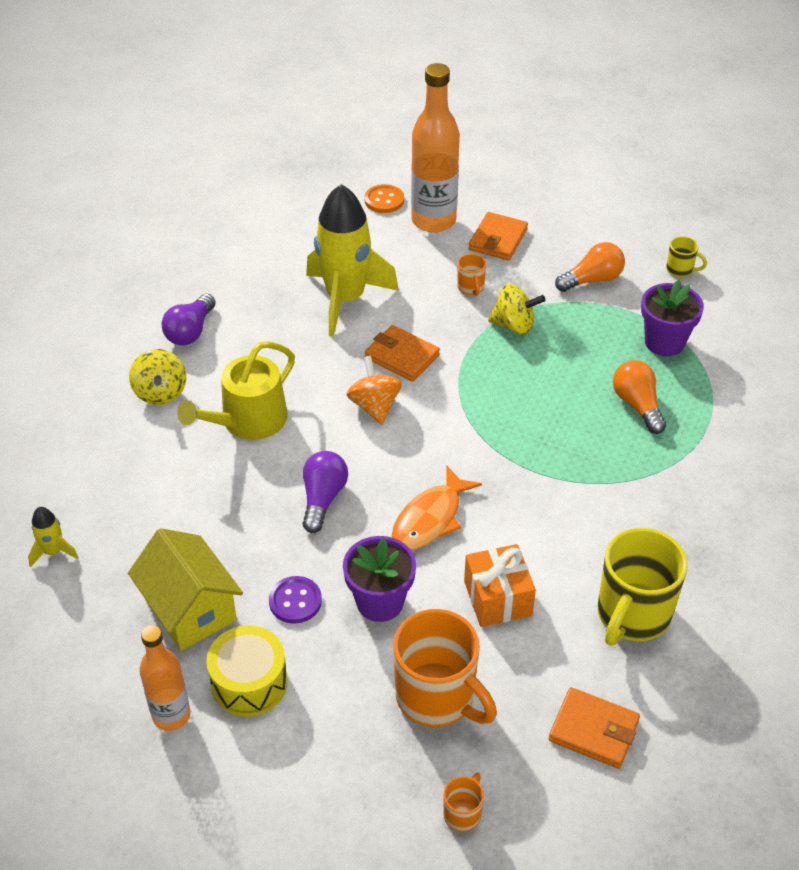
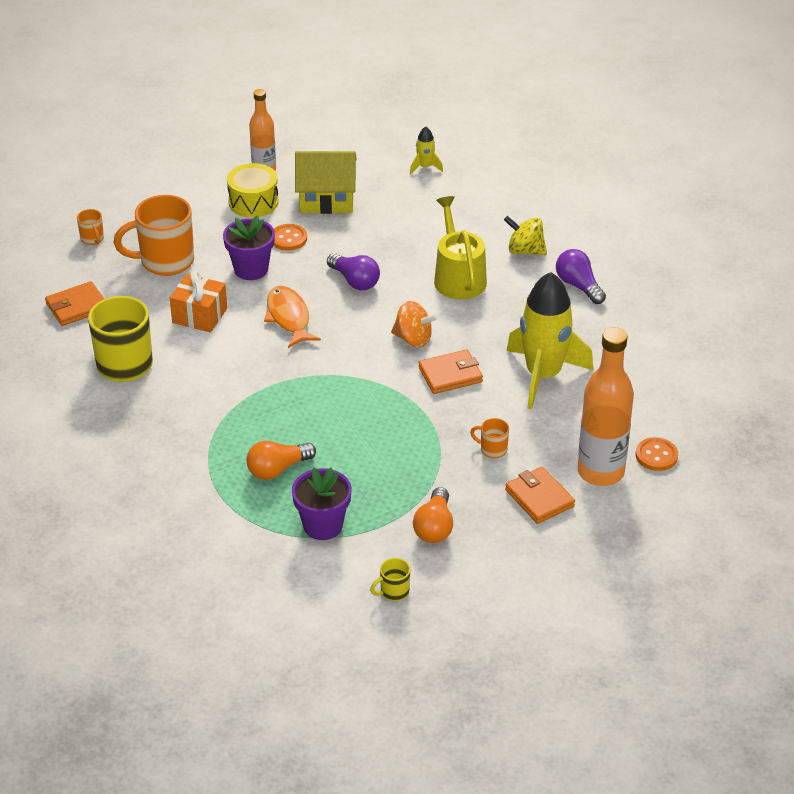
camera: 125 degrees right, 5 degrees down
purple button [269,576,322,624] -> orange button [273,224,307,251]
yellow spinning top [488,284,545,334] -> none
orange light bulb [613,360,666,434] -> orange light bulb turned 135 degrees clockwise [246,441,316,480]

